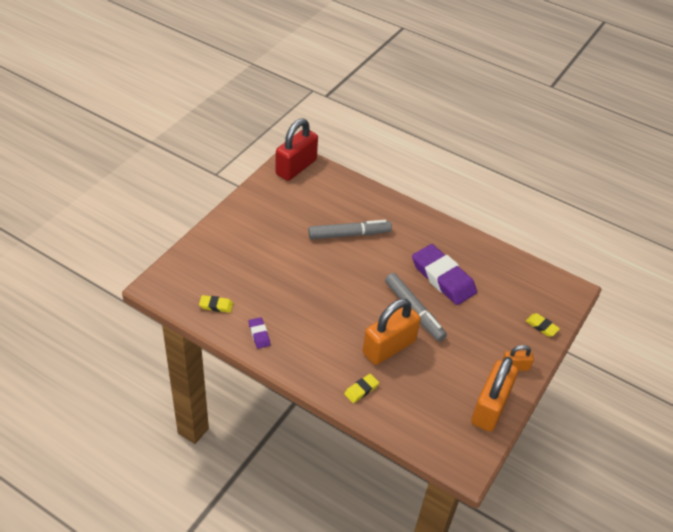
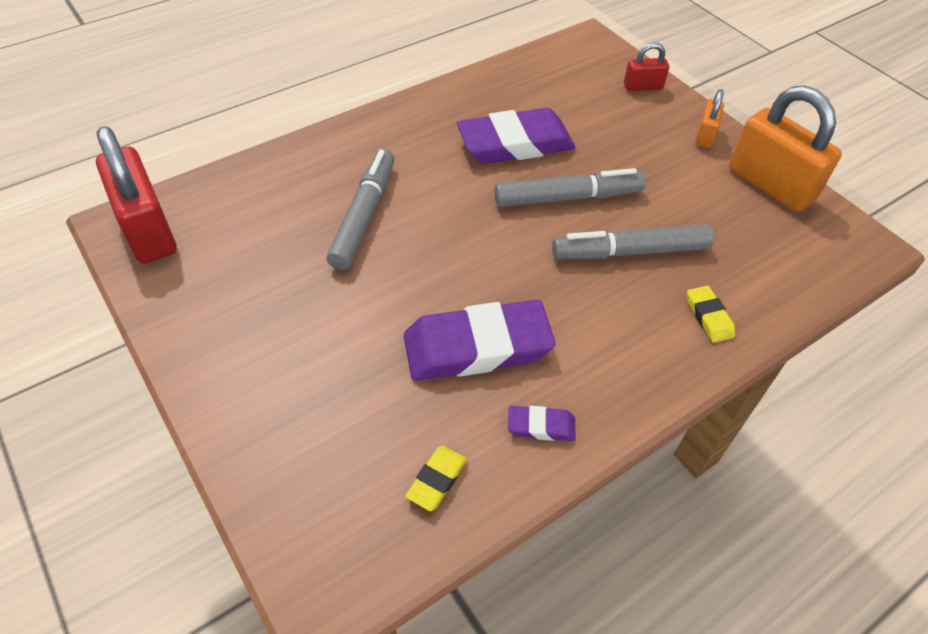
camera: 65 degrees left, 5 degrees up
orange padlock [363,299,421,365] -> grey marker [552,224,714,259]
yellow eraser [526,313,560,337] -> red padlock [624,42,669,91]
none -> purple eraser [404,300,556,381]

